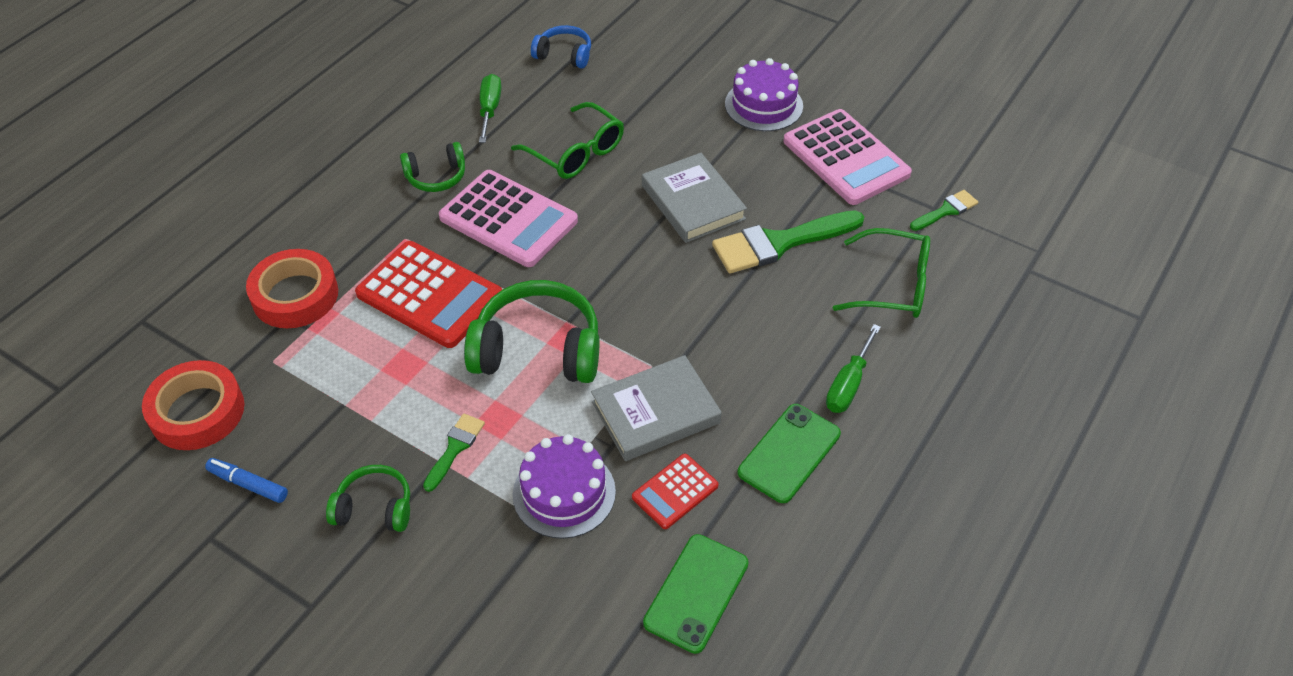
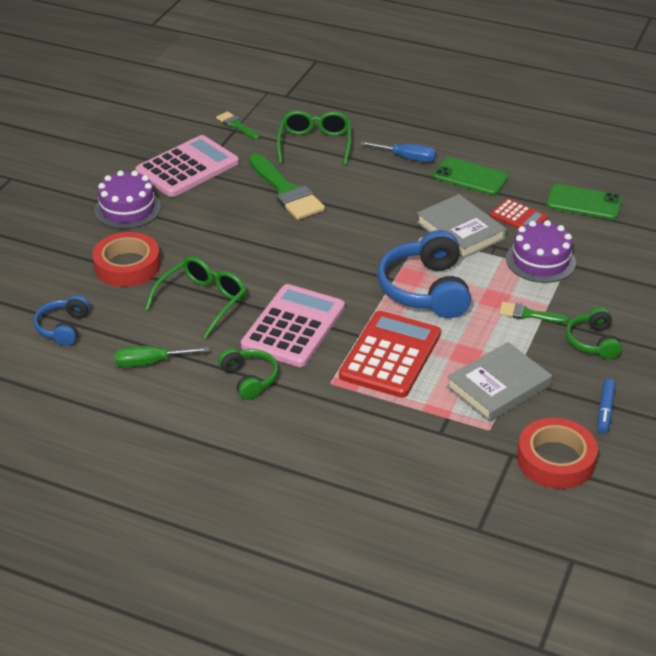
camera: 100 degrees left, 10 degrees down
red tape [246,249,338,328] -> red tape moved to [92,232,160,287]
green headphones [464,280,599,383] -> blue headphones [378,230,471,318]
grey book [642,153,747,243] -> grey book moved to [446,342,552,422]
green screwdriver [826,324,881,413] -> blue screwdriver [360,141,436,162]

